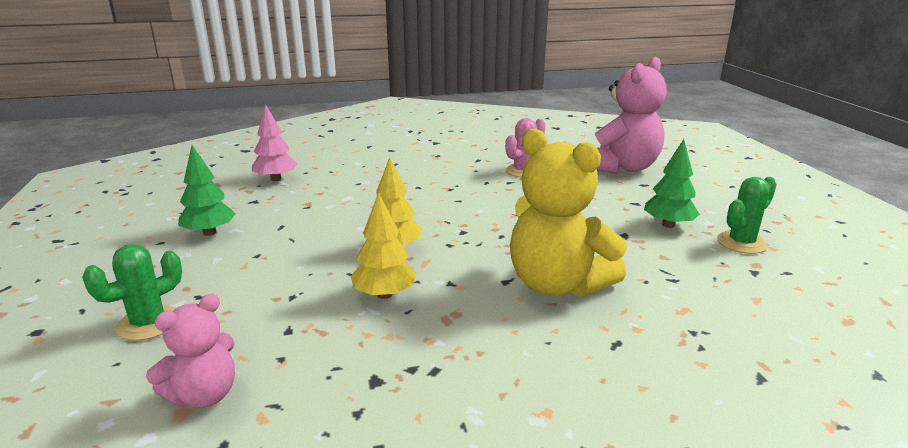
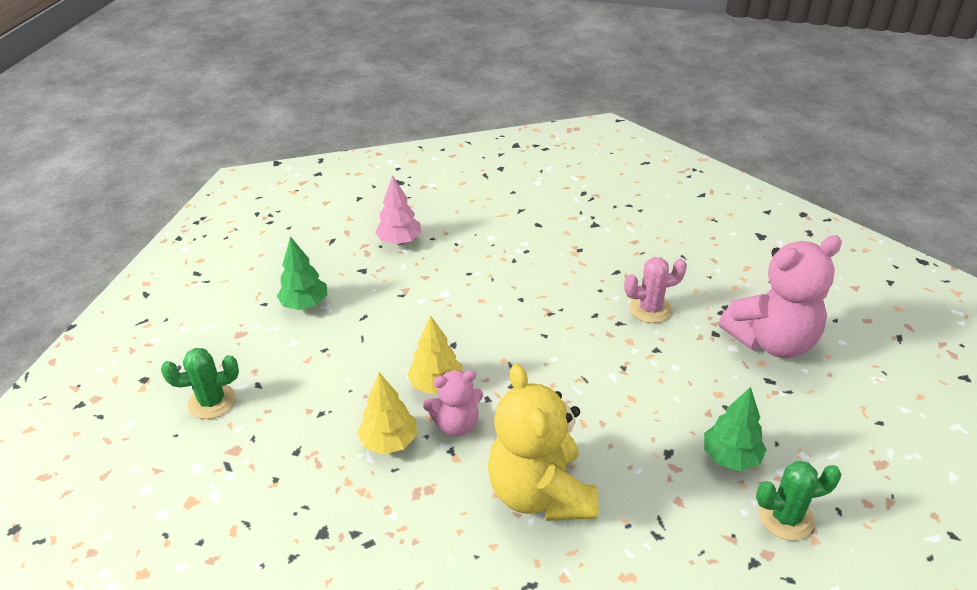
camera: 30 degrees right, 15 degrees up
pink teddy bear [146,294,235,408] -> pink teddy bear moved to [423,370,483,436]

